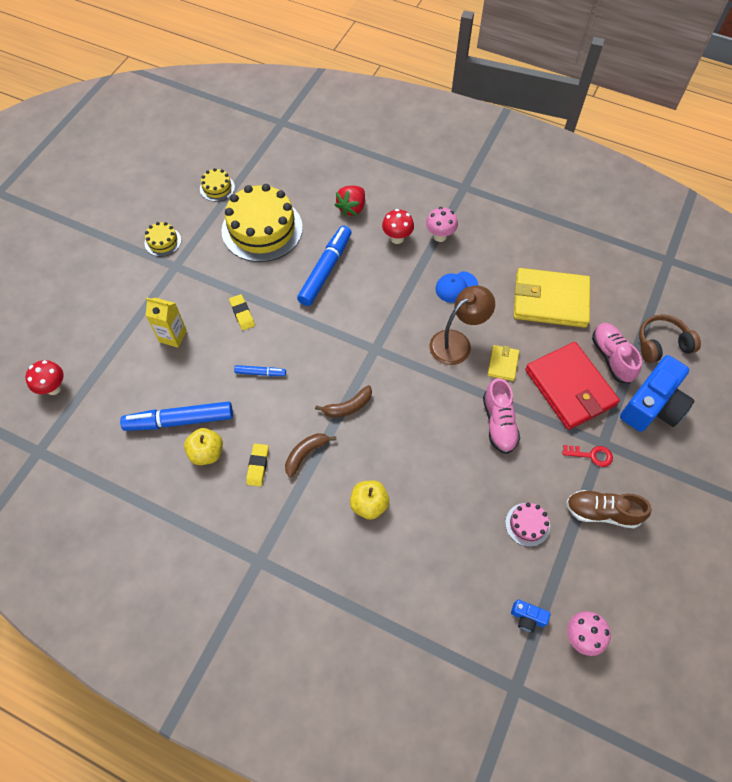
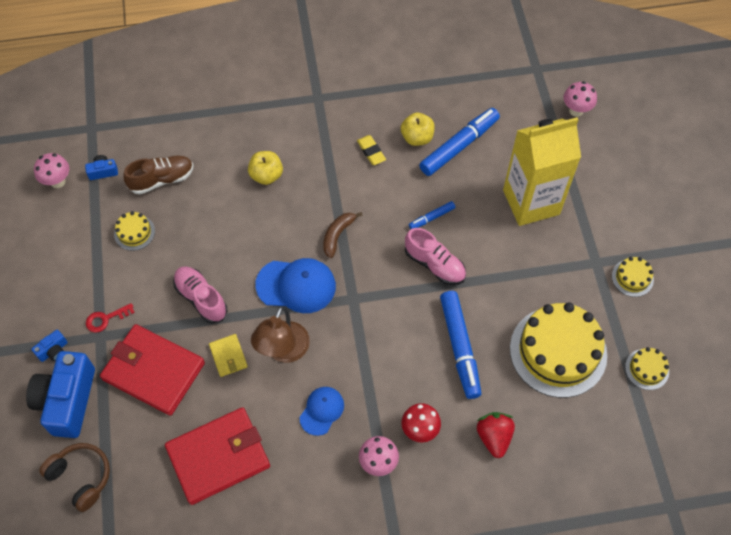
camera: 145 degrees right, 0 degrees up
red mushroom [25,360,64,395] -> pink mushroom [563,81,597,117]
yellow carton [145,297,187,348] -> yellow carton [503,117,581,226], size x2.06
yellow eraser [229,294,255,330] -> none
brown banana [285,433,336,478] -> none
pink cake [505,503,550,547] -> yellow cake [114,211,155,251]
yellow wallet [514,268,590,328] -> red wallet [165,407,270,505]
brown shoe [566,490,651,528] -> brown shoe moved to [123,156,193,194]
pink shoe [592,323,642,384] -> pink shoe moved to [405,228,466,285]
brown headphones [639,314,701,363] -> brown headphones turned 90 degrees counterclockwise [39,443,110,512]
none -> blue camera [31,330,68,362]
none -> blue cap [255,258,336,313]

